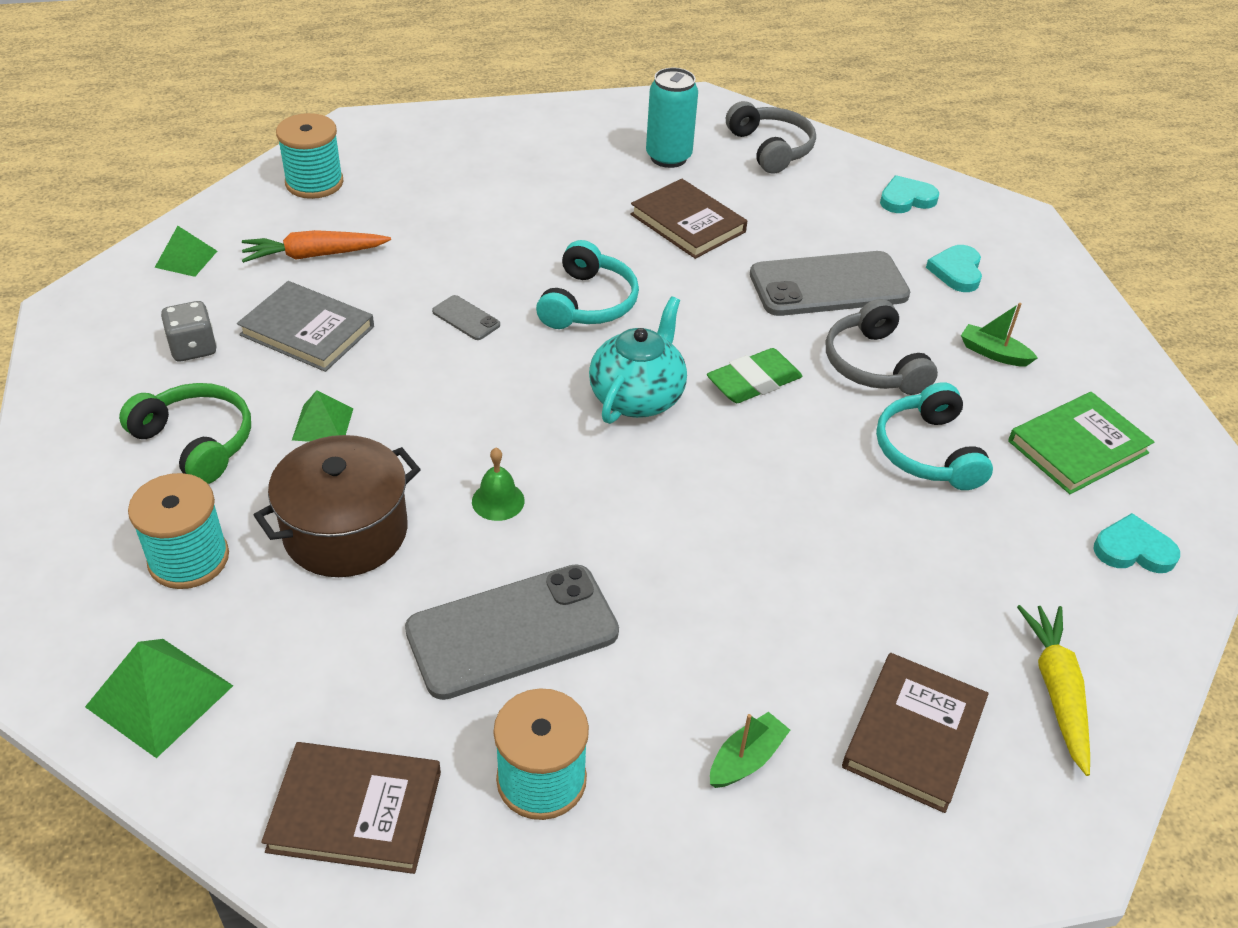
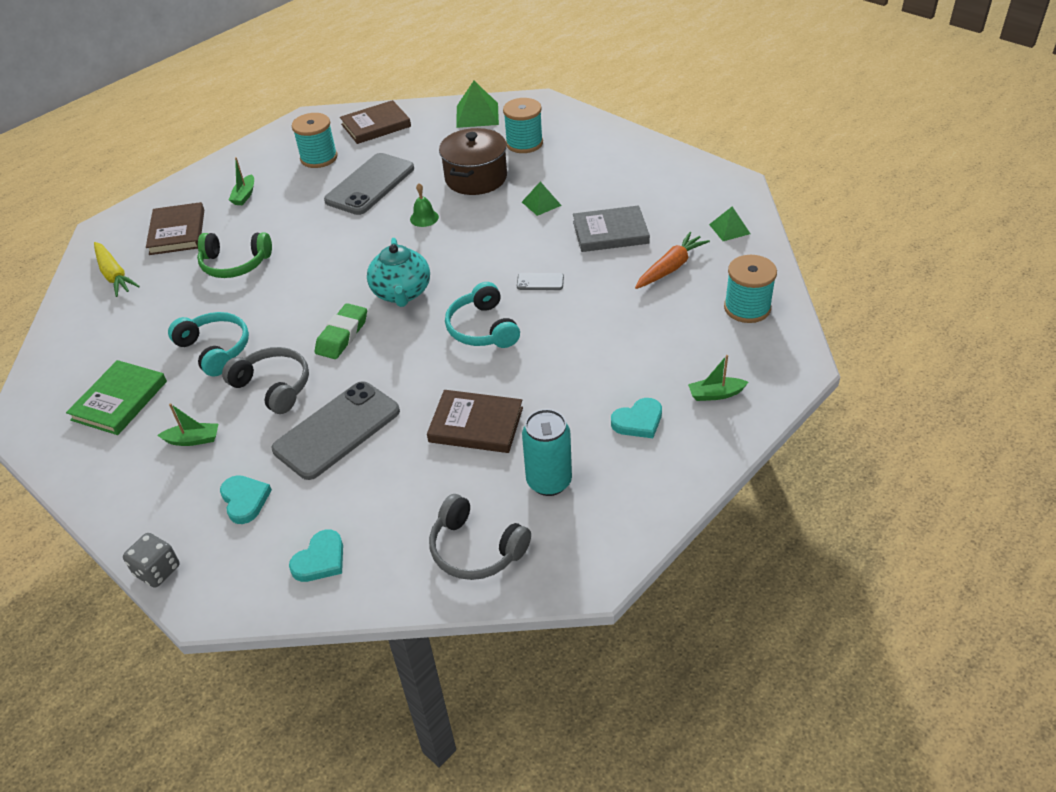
camera: 150 degrees right, 0 degrees up
green headphones [119,383,251,484] -> green headphones moved to [197,232,272,278]
grey dice [161,301,217,361] -> grey dice moved to [123,533,180,588]
turquoise heart [1094,513,1180,573] -> turquoise heart moved to [611,398,662,438]
none -> green boat [688,355,748,401]

